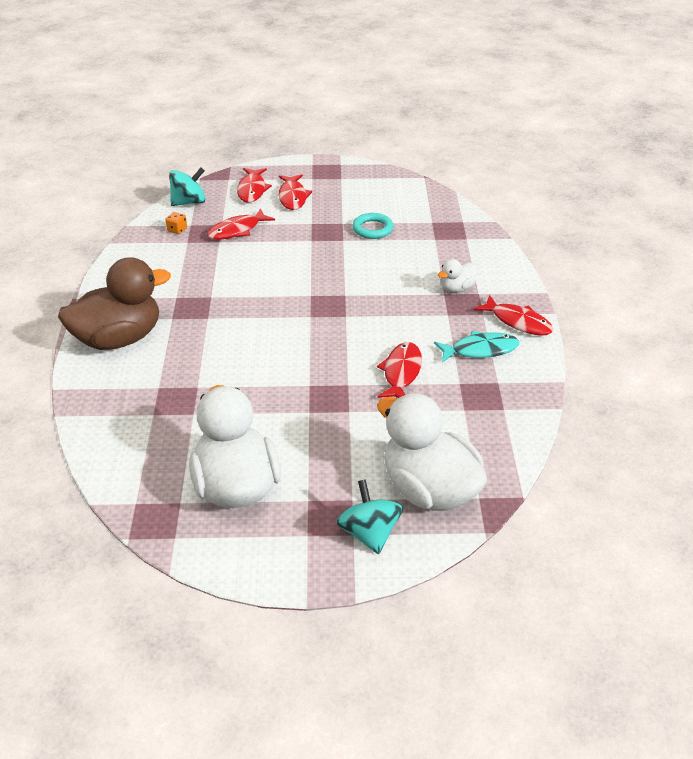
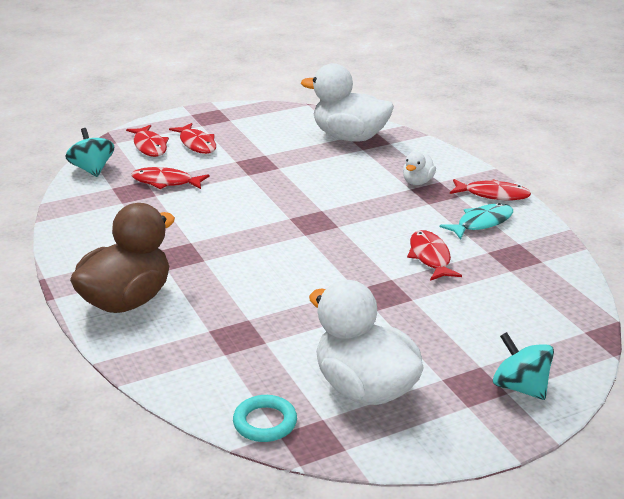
camera: 25 degrees left, 10 degrees down
orange dice [165,212,187,234] -> none
turquoise spinning top [169,168,206,206] -> turquoise spinning top turned 60 degrees counterclockwise [65,128,114,177]
red fish [207,208,275,240] -> red fish turned 75 degrees clockwise [131,167,209,189]
turquoise ring [352,213,394,239] -> turquoise ring moved to [233,395,297,442]
white duck [377,393,487,511] -> white duck moved to [301,63,394,142]

